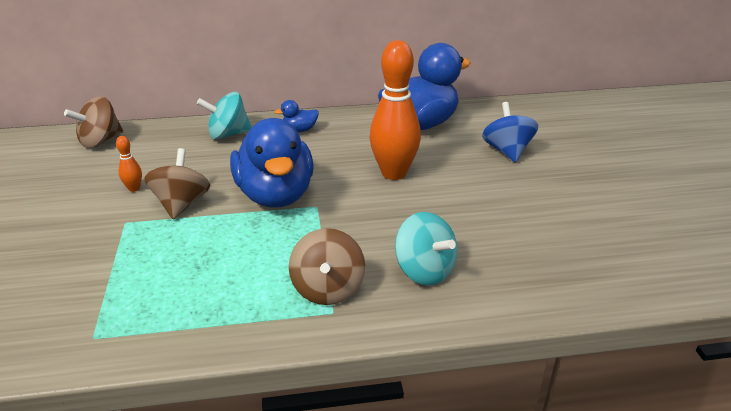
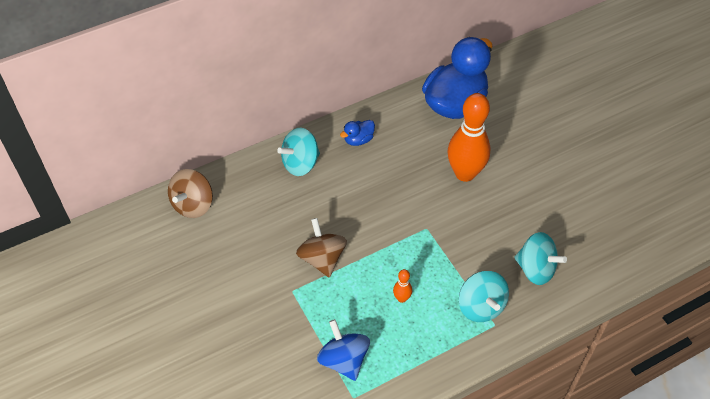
camera: 20 degrees left, 20 degrees up
orange bowling pin [116,136,142,192] -> orange bowling pin moved to [393,269,412,303]
blue duck [230,118,314,208] -> none
brown spinning top [289,228,365,305] -> turquoise spinning top [459,271,509,322]
blue spinning top [482,102,538,163] -> blue spinning top moved to [317,319,370,381]

